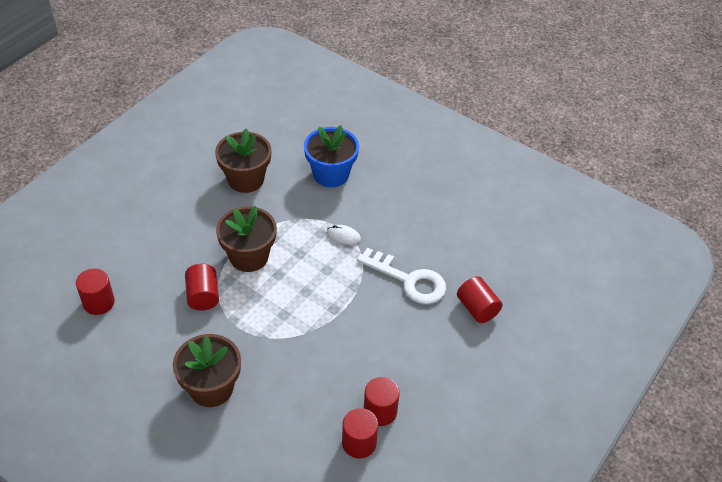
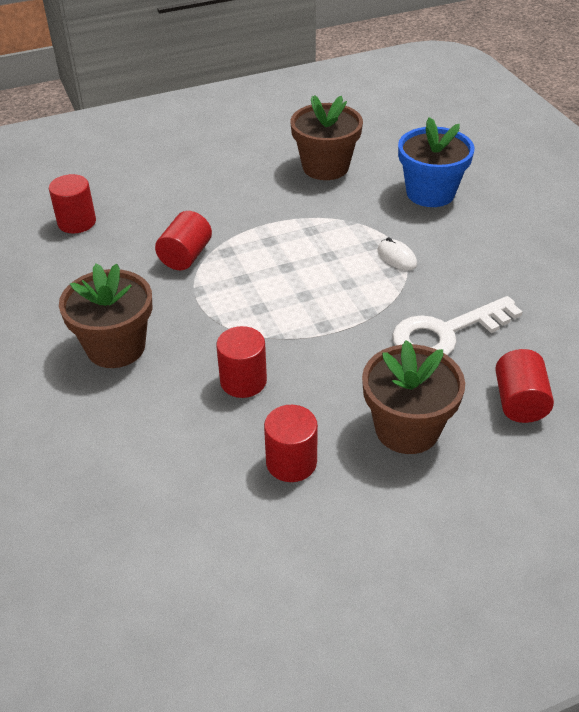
camera: 35 degrees right, 5 degrees down
brown flower pot [216,206,277,272] -> brown flower pot moved to [362,340,465,454]
red cylinder [342,408,378,459] -> red cylinder moved to [216,326,267,398]
white key [357,248,446,304] -> white key turned 90 degrees clockwise [392,296,522,356]

